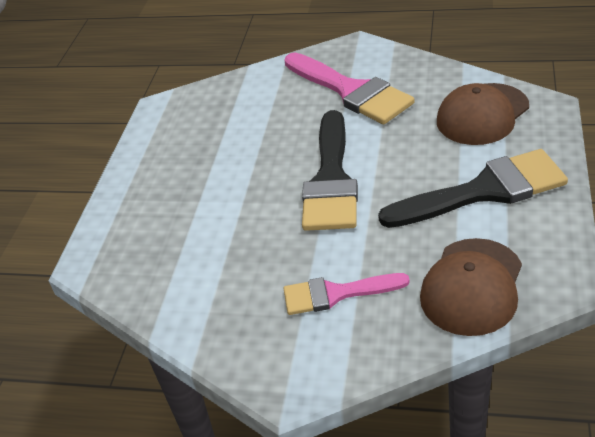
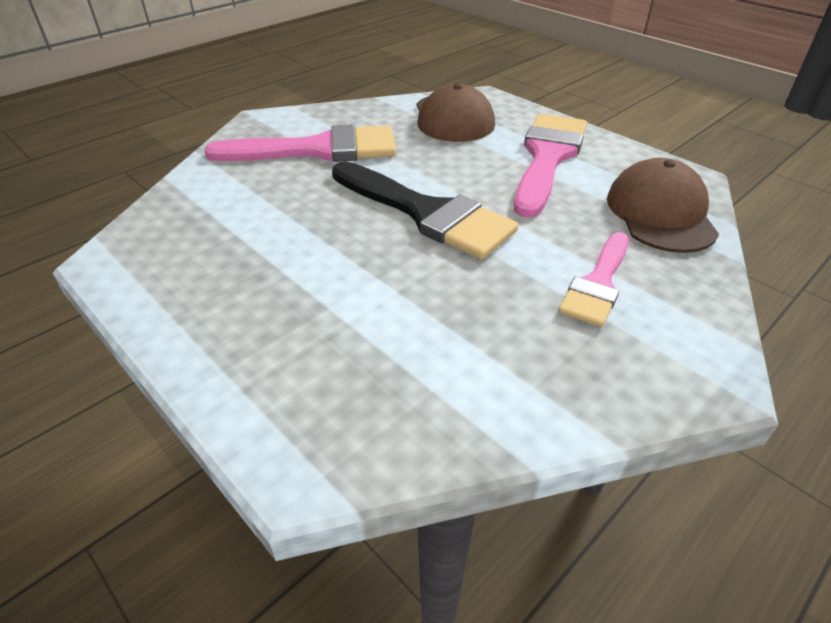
camera: 60 degrees left, 0 degrees up
black brush [378,149,568,228] -> pink brush [514,113,587,218]
brown cap [420,238,522,336] -> brown cap turned 150 degrees counterclockwise [607,158,719,253]

